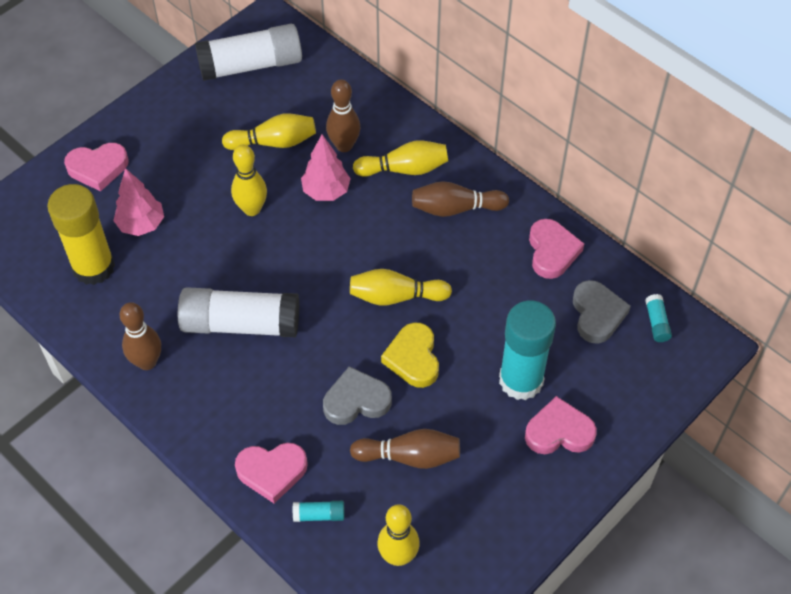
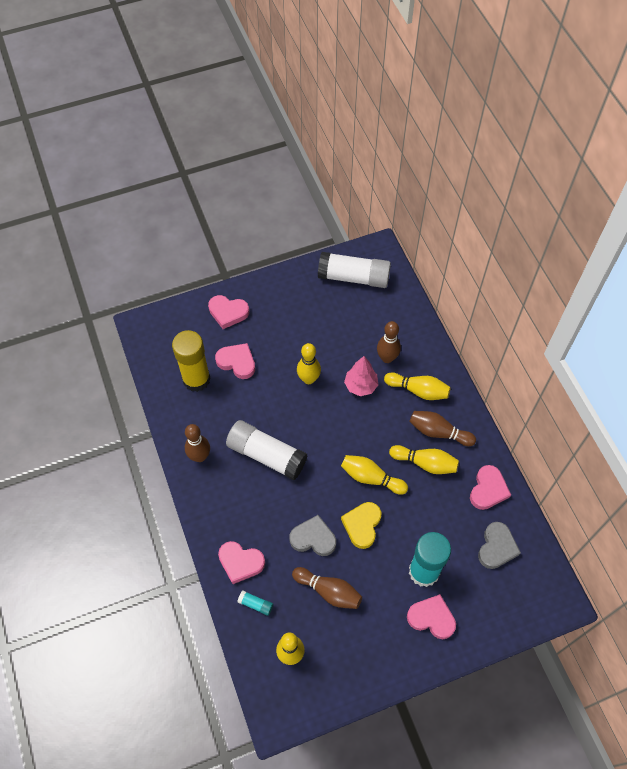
camera: 25 degrees right, 5 degrees up
pink tree [113,168,164,236] -> pink heart [215,343,255,379]
yellow bowling pin [222,114,316,150] -> yellow bowling pin moved to [389,445,459,474]
turquoise glue stick [645,294,672,342] -> none

